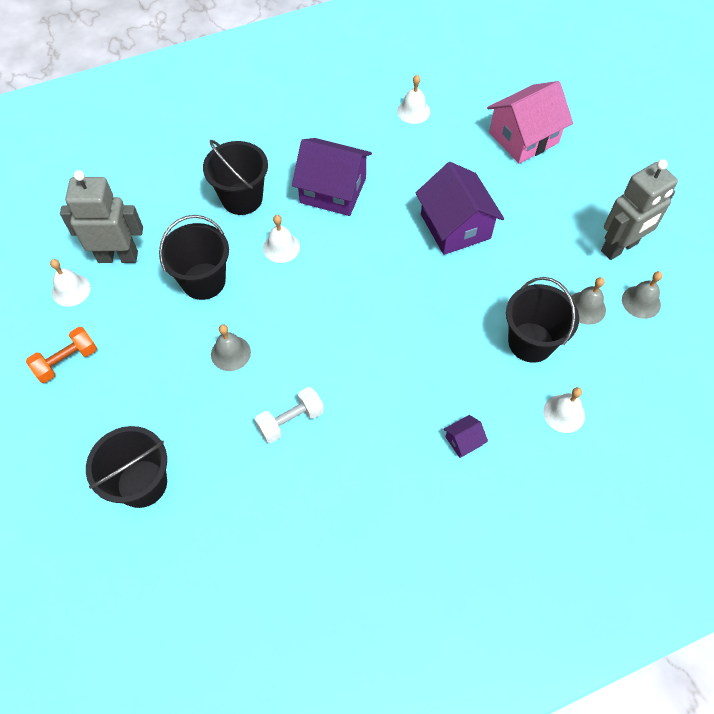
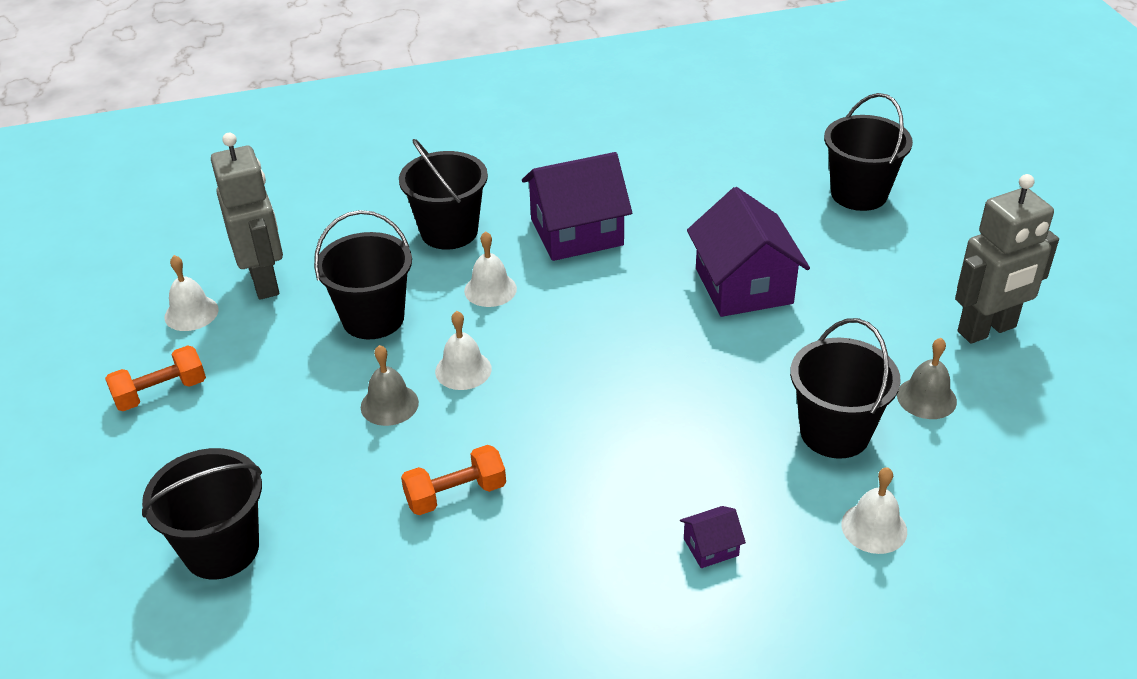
camera: 10 degrees right, 20 degrees down
grey robot [60,170,143,263] -> grey robot turned 60 degrees clockwise [211,133,283,300]
white dumbbell [255,387,324,443] -> orange dumbbell [401,445,506,515]
purple house [292,138,372,216] -> purple house turned 45 degrees counterclockwise [522,152,632,261]
white bell [397,75,430,124] -> white bell moved to [435,311,492,390]
pink house [487,81,573,164] -> black bucket [824,93,913,211]
grey bell [622,271,662,319] -> none

